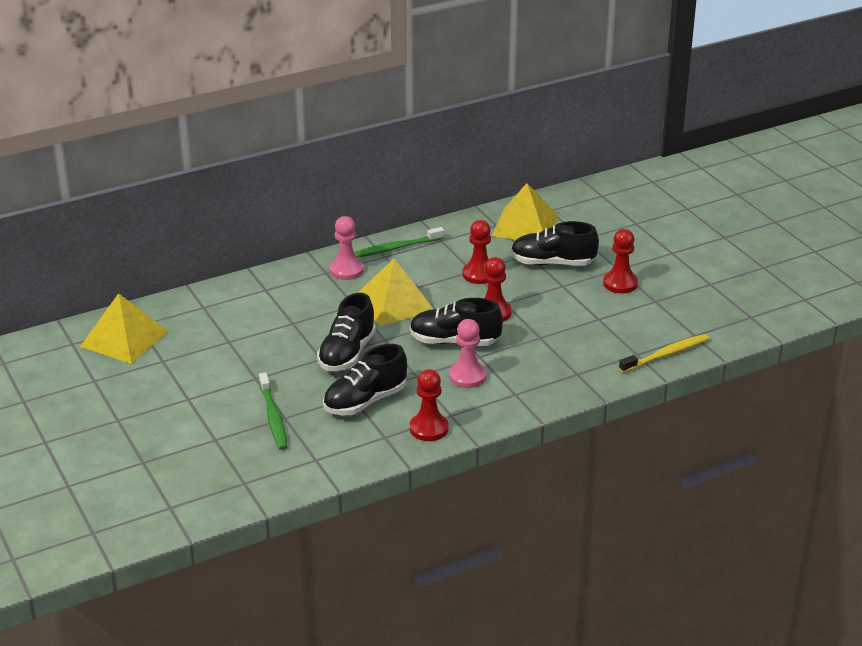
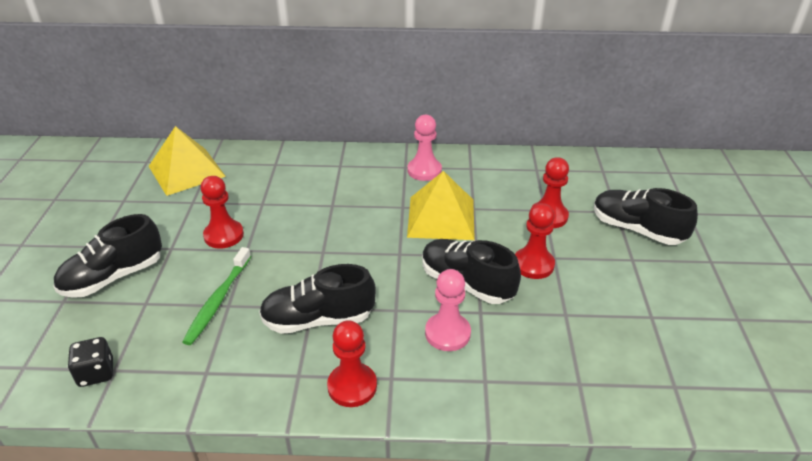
camera: 30 degrees right, 5 degrees up
black shoe [317,293,376,371] -> black shoe moved to [53,214,162,298]
green toothbrush [354,227,444,258] -> none
yellow pyramid [492,183,558,240] -> none
red pawn [603,229,638,293] -> red pawn moved to [201,176,244,249]
yellow toothbrush [619,334,709,373] -> none
none -> black dice [68,337,113,387]

